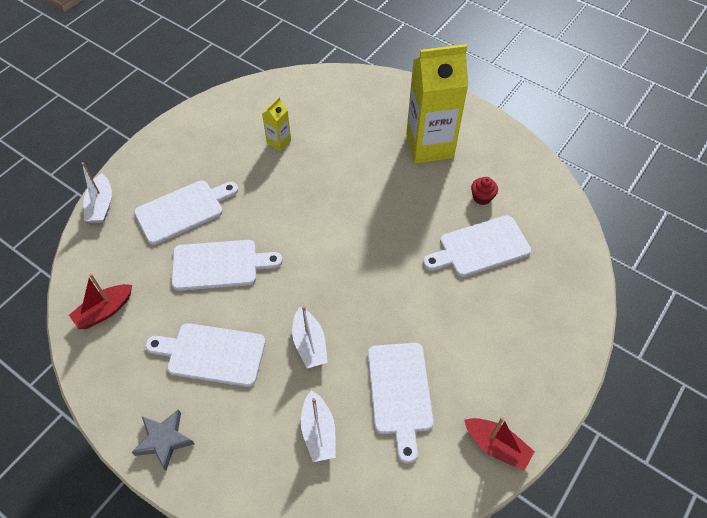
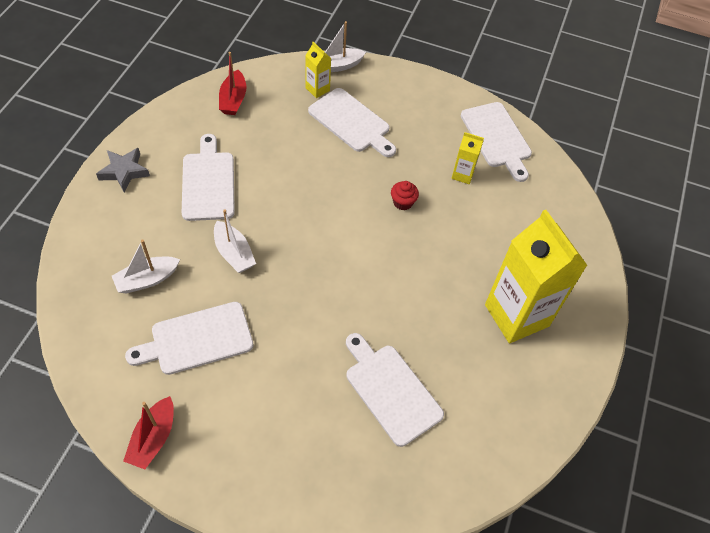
camera: 70 degrees right, 0 degrees up
red boat [69,274,132,329] -> red boat turned 120 degrees counterclockwise [219,52,246,115]
white cutting board [171,240,283,291] -> white cutting board moved to [461,102,532,182]
white boat [292,306,328,368] -> white boat turned 90 degrees counterclockwise [214,209,256,273]
red cupcake [471,177,498,205] -> red cupcake moved to [391,181,419,210]
none -> yellow carton [305,42,331,98]

